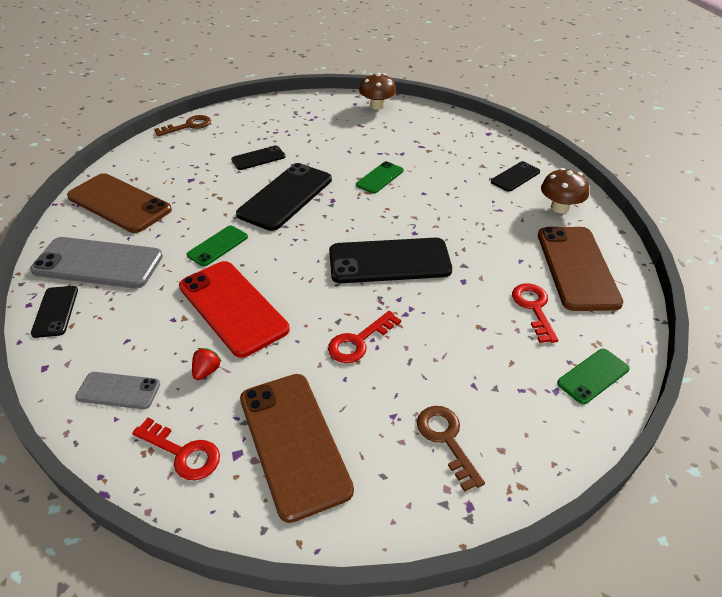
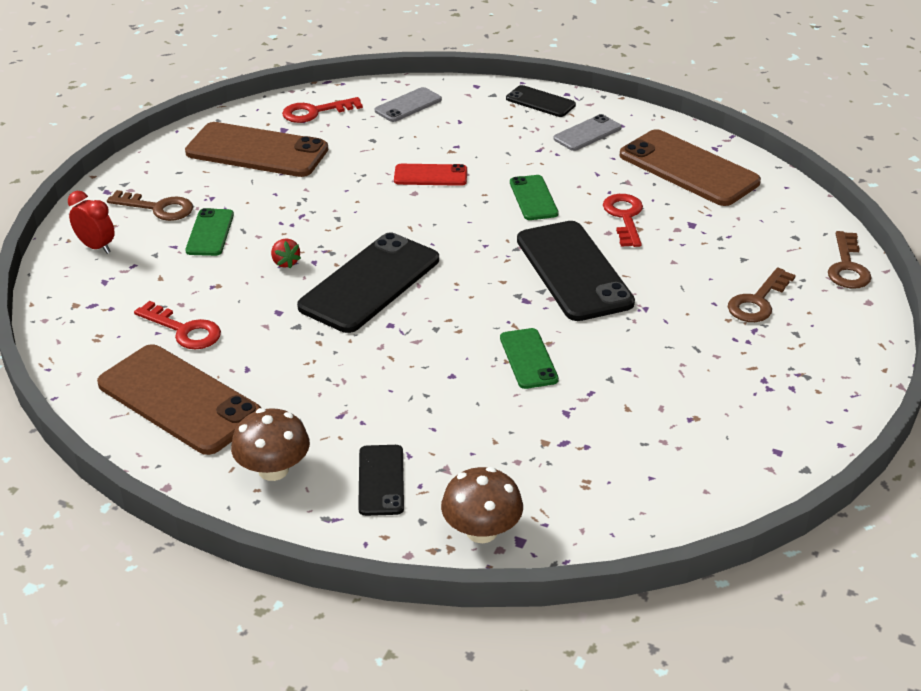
camera: 130 degrees right, 5 degrees down
grey phone [30,237,163,288] -> grey phone [553,114,622,151], size x0.52
brown phone [67,173,172,233] -> brown phone turned 60 degrees clockwise [620,129,761,206]
red phone [179,261,290,358] -> red phone [394,164,467,186], size x0.52
red strawberry [192,348,222,380] -> red strawberry moved to [271,238,301,268]
black phone [231,145,285,170] -> none
red key [328,311,401,363] -> red key moved to [603,194,643,247]
brown mushroom [359,73,396,110] -> brown mushroom moved to [441,467,523,543]
green phone [557,349,630,404] -> green phone moved to [185,208,234,256]
none -> red clock [68,191,115,254]
none -> brown key [728,268,796,322]

